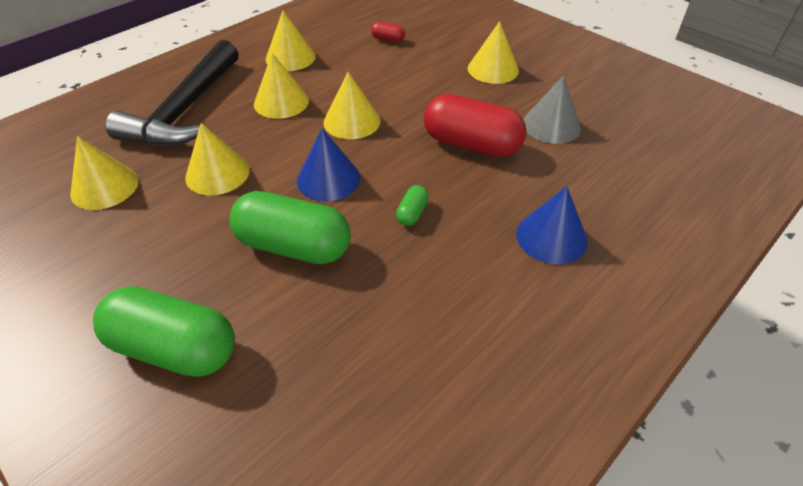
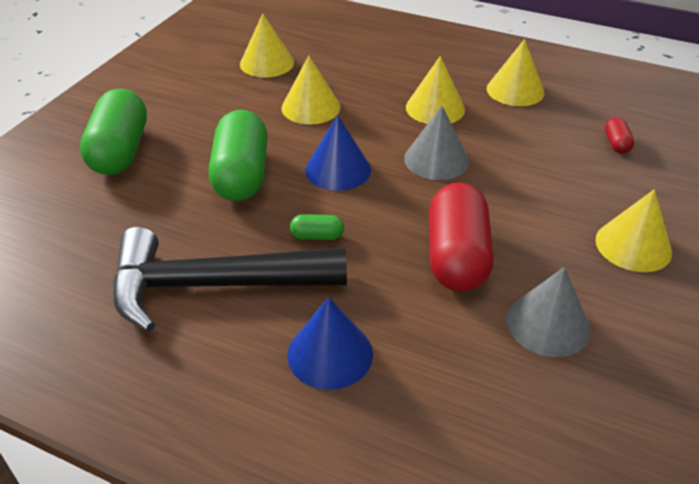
camera: 70 degrees right, 5 degrees down
black hammer [106,40,239,146] -> black hammer moved to [113,227,347,332]
yellow cone [323,72,380,139] -> grey cone [404,106,469,180]

